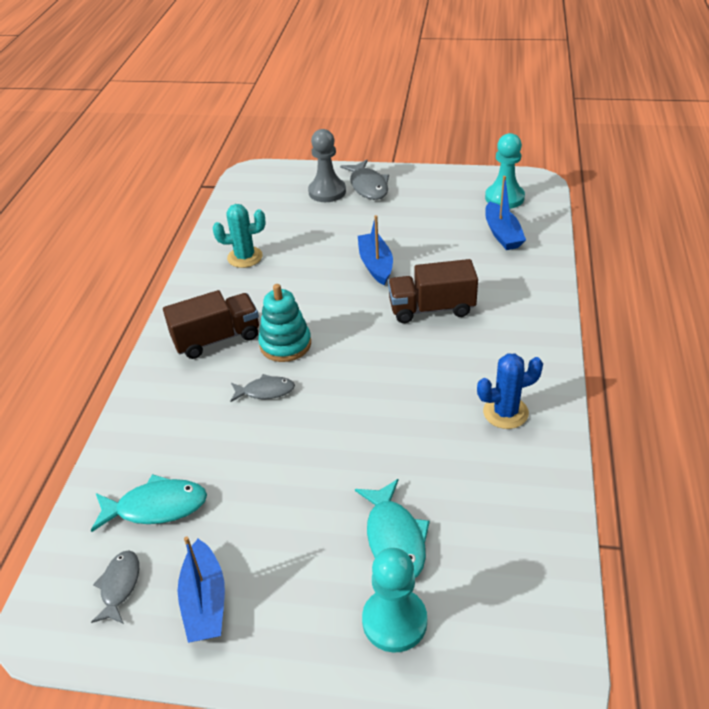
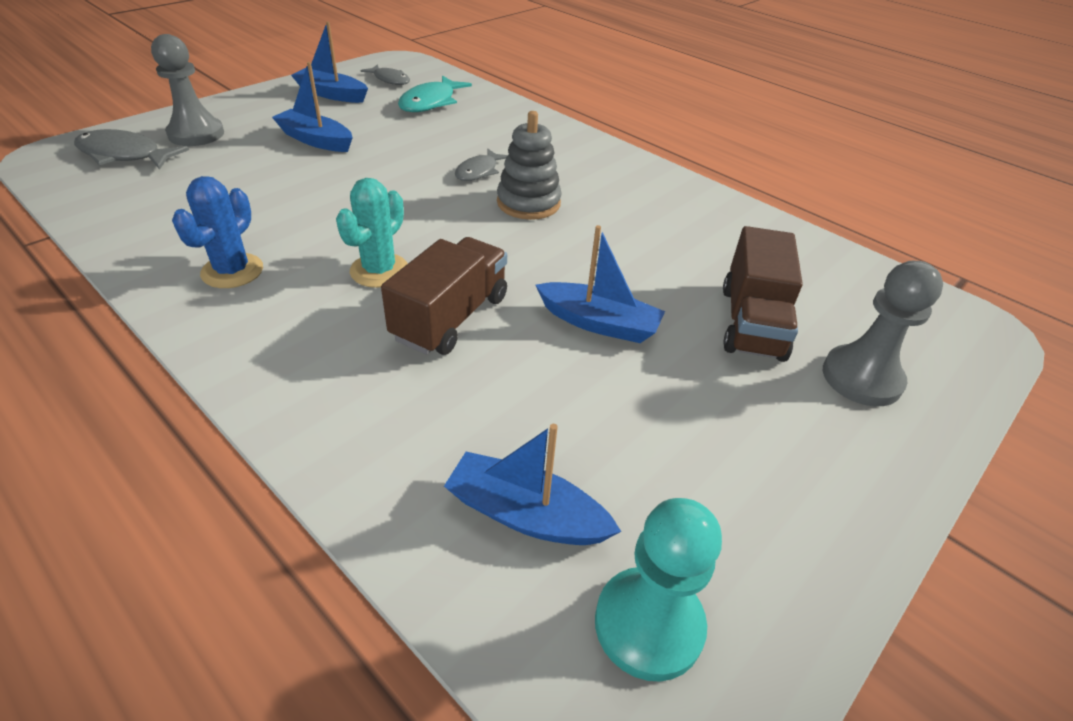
camera: 120 degrees right, 0 degrees up
brown truck [163,290,259,359] -> brown truck moved to [723,226,803,362]
turquoise cactus [213,204,265,268] -> turquoise cactus moved to [336,178,408,288]
turquoise stacking toy [258,284,311,362] -> grey stacking toy [497,111,562,220]
grey fish [340,160,389,200] -> grey fish moved to [74,129,189,170]
turquoise fish [355,479,430,578] -> none
turquoise pawn [362,548,427,652] -> grey pawn [151,34,224,146]
none -> blue boat [272,62,353,152]

